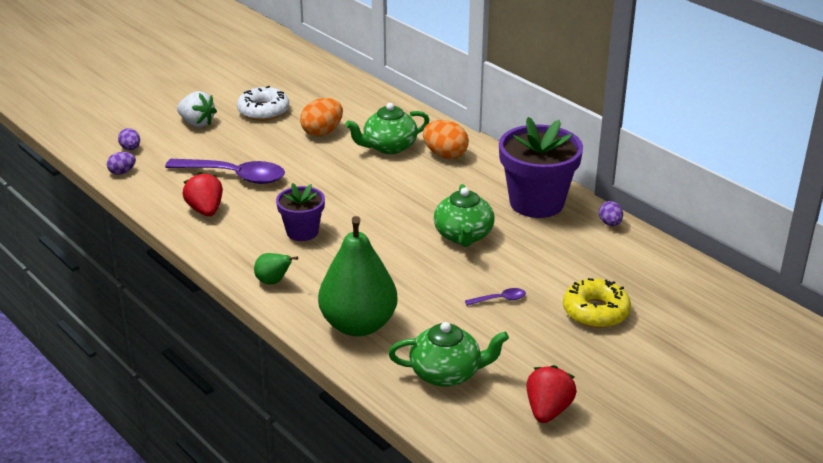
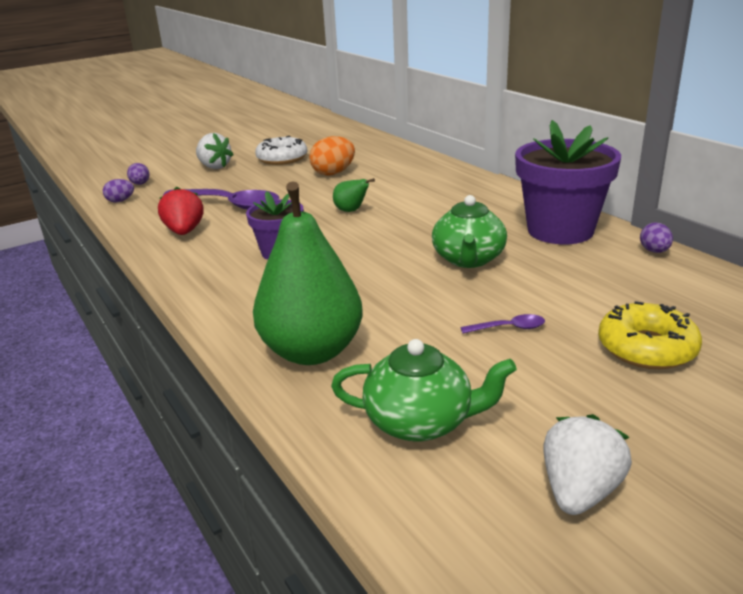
camera: 10 degrees right, 5 degrees down
green pear [254,253,298,285] -> green pear moved to [333,178,375,212]
green teapot [346,103,429,154] -> none
orange egg [423,120,469,159] -> none
red strawberry [526,365,577,423] -> white strawberry [543,414,632,515]

